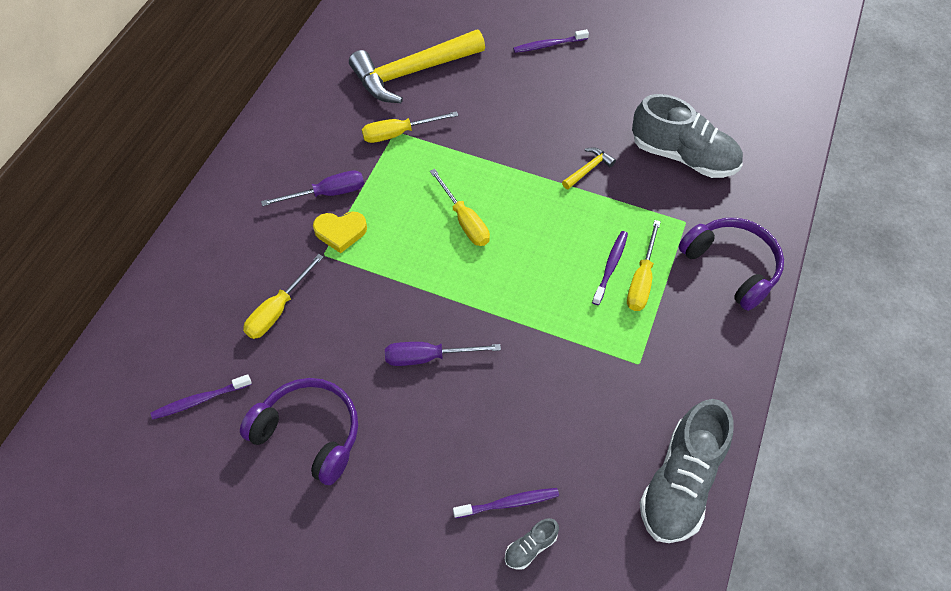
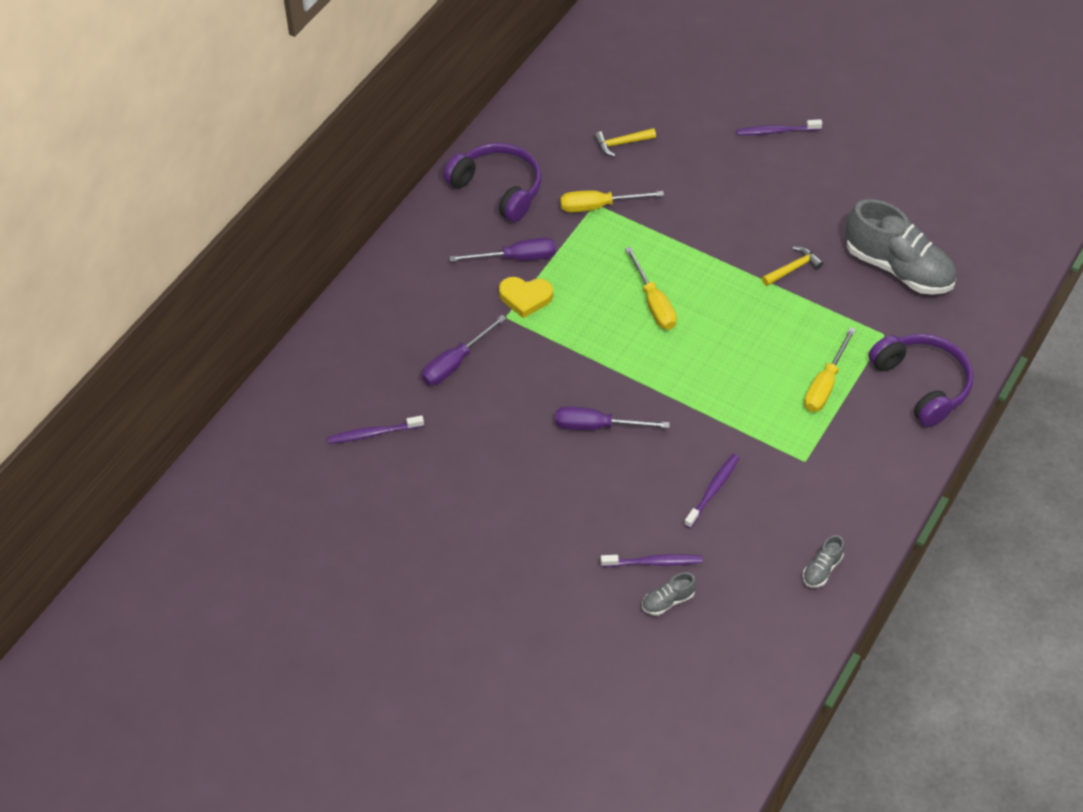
camera: 10 degrees right, 5 degrees down
purple headphones [240,378,358,485] -> purple headphones moved to [443,143,541,222]
yellow screwdriver [243,254,323,339] -> purple screwdriver [422,315,506,385]
yellow hammer [349,30,485,103] -> yellow hammer [594,128,656,157], size x0.42
purple toothbrush [592,231,628,305] -> purple toothbrush moved to [684,454,739,528]
grey shoe [640,399,734,543] -> grey shoe [803,535,844,588], size x0.43

